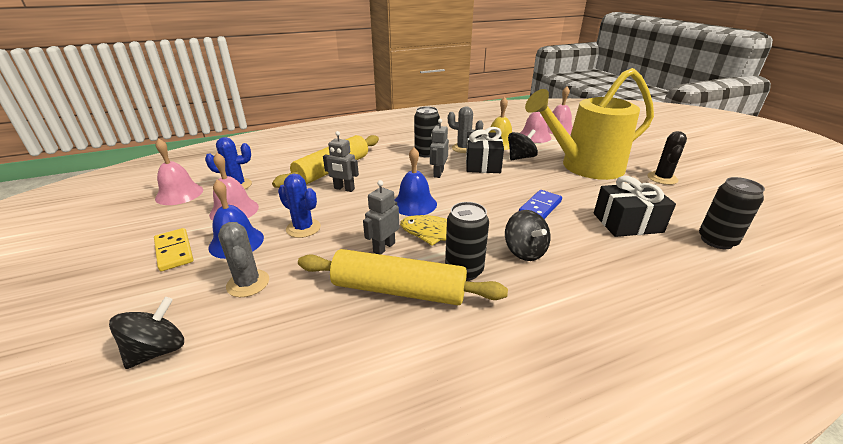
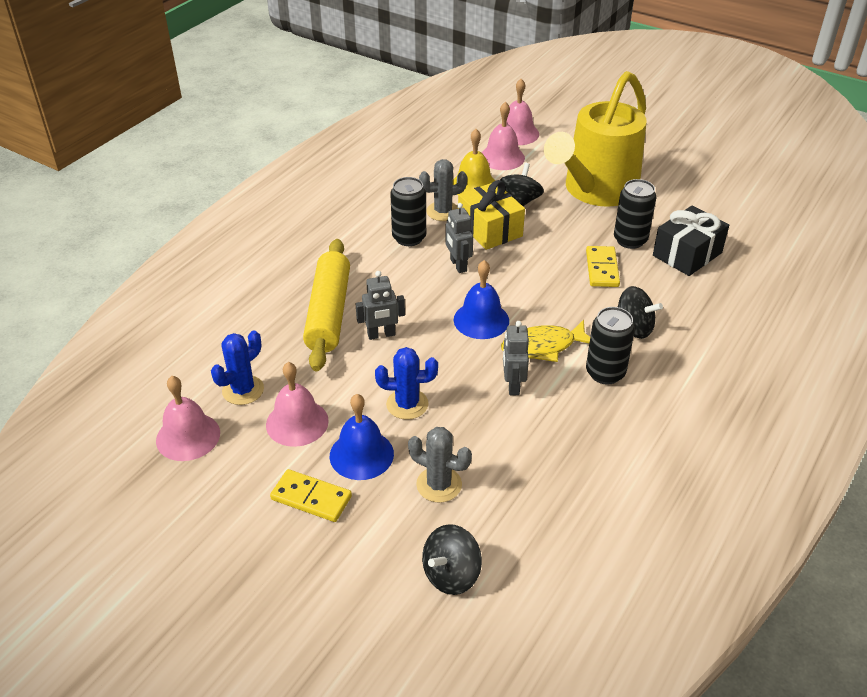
camera: 35 degrees left, 10 degrees up
black spinning top [109,297,184,369] -> black spinning top turned 135 degrees counterclockwise [422,524,482,595]
yellow rolling pin [298,249,508,305] -> none
black gift [466,127,504,173] -> yellow gift [458,180,525,250]
blue domino [519,190,562,219] -> yellow domino [586,246,620,287]
black cactus [647,131,687,185] -> none
black can [699,177,765,249] -> black can moved to [614,179,656,249]

